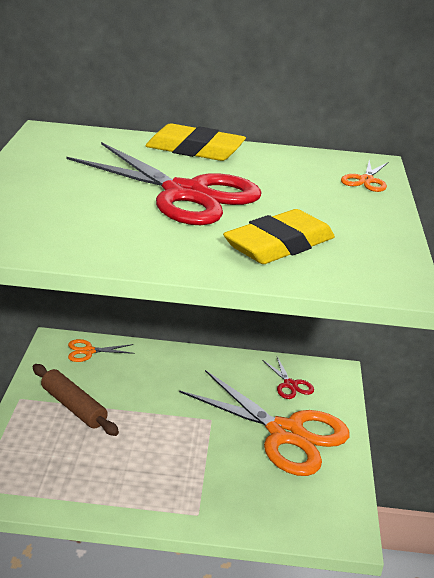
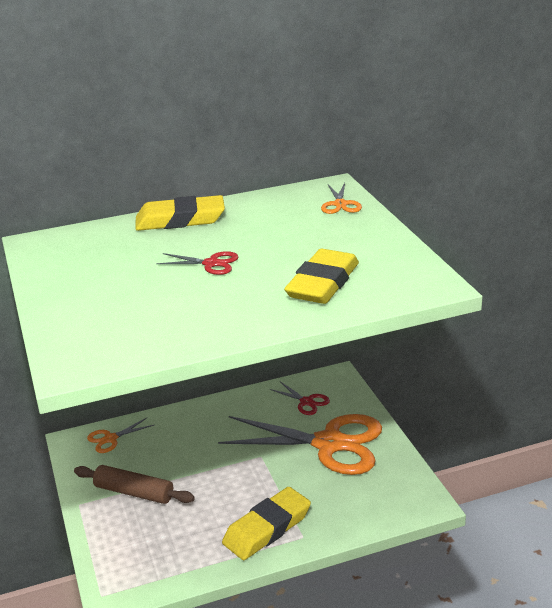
camera: 20 degrees left, 0 degrees up
red scissors [67,142,262,225] -> red scissors [156,251,239,275], size x0.42
none -> yellow eraser [222,487,311,560]

